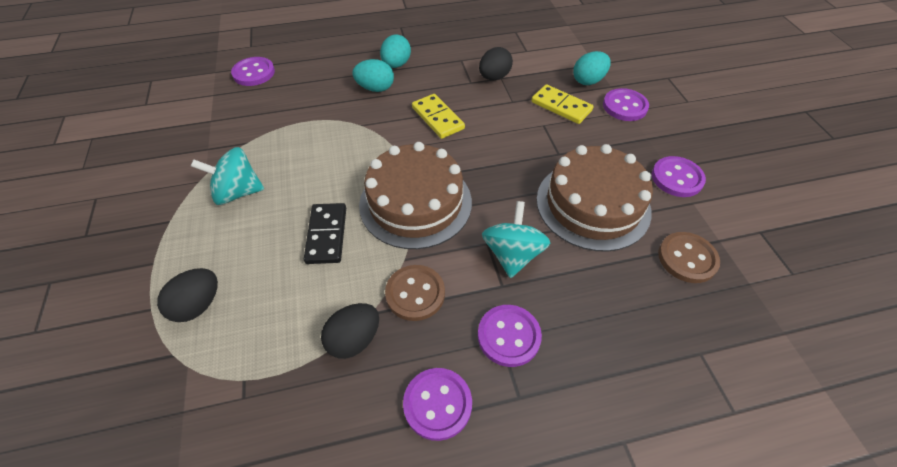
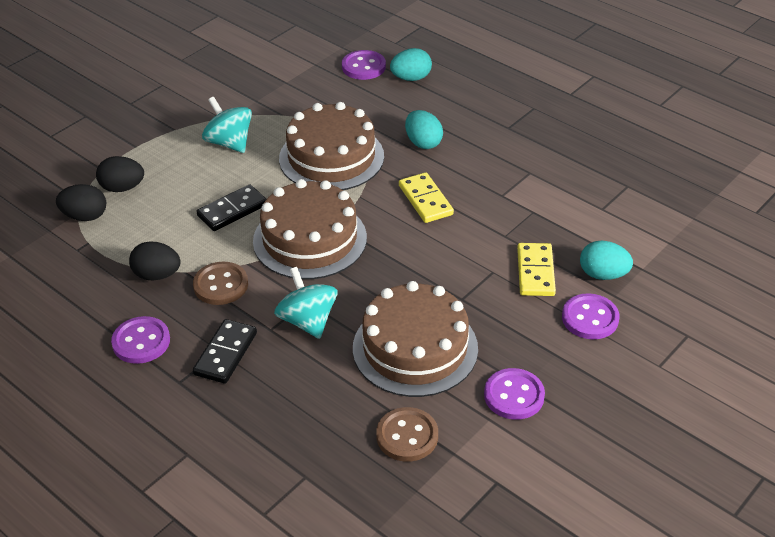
camera: 55 degrees right, 10 degrees down
turquoise egg [380,35,411,68] -> turquoise egg moved to [390,48,432,81]
yellow domino [412,94,465,139] -> yellow domino turned 45 degrees counterclockwise [399,172,454,223]
purple button [478,305,542,367] -> black domino [193,319,257,384]
black egg [479,47,513,80] -> black egg moved to [56,184,106,221]
turquoise spinning top [482,201,550,278] -> turquoise spinning top turned 90 degrees counterclockwise [274,267,337,339]
none -> brown cake [279,102,384,190]

